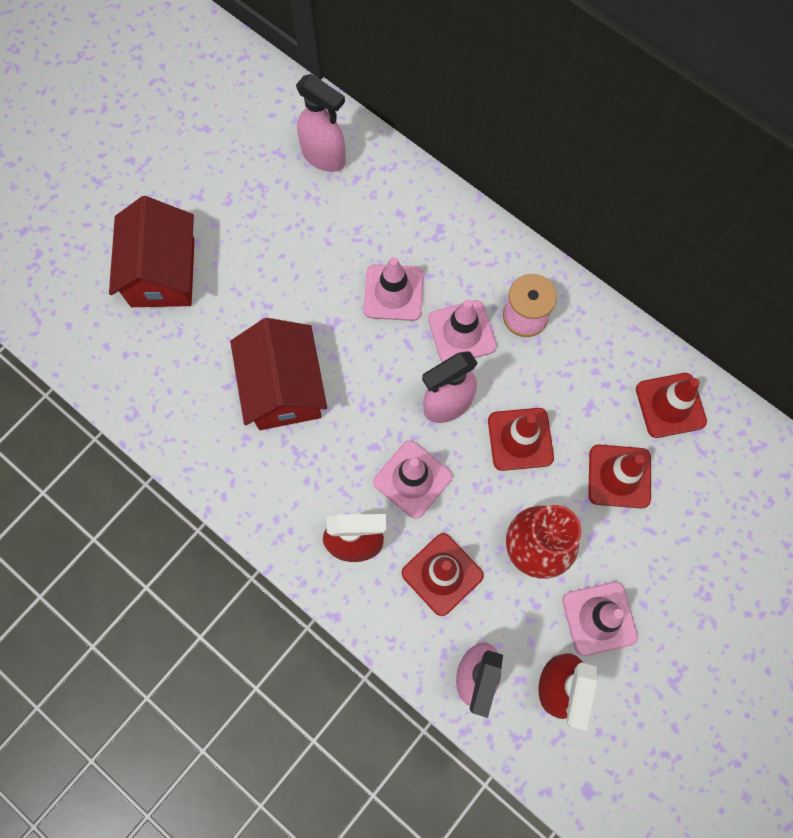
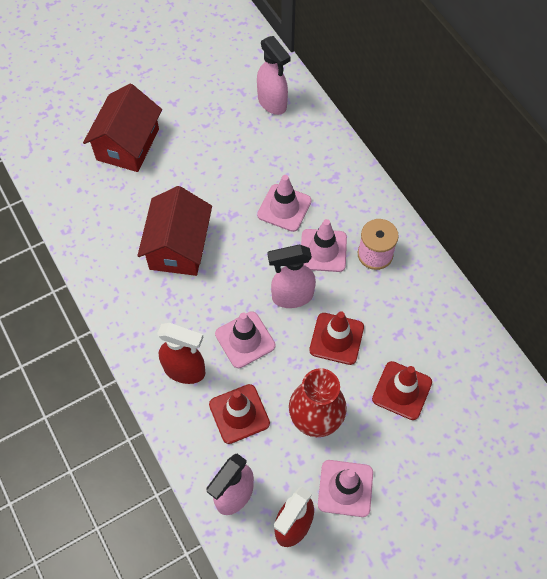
camera: 20 degrees right, 10 degrees down
red traffic cone [636,373,707,438] -> none

